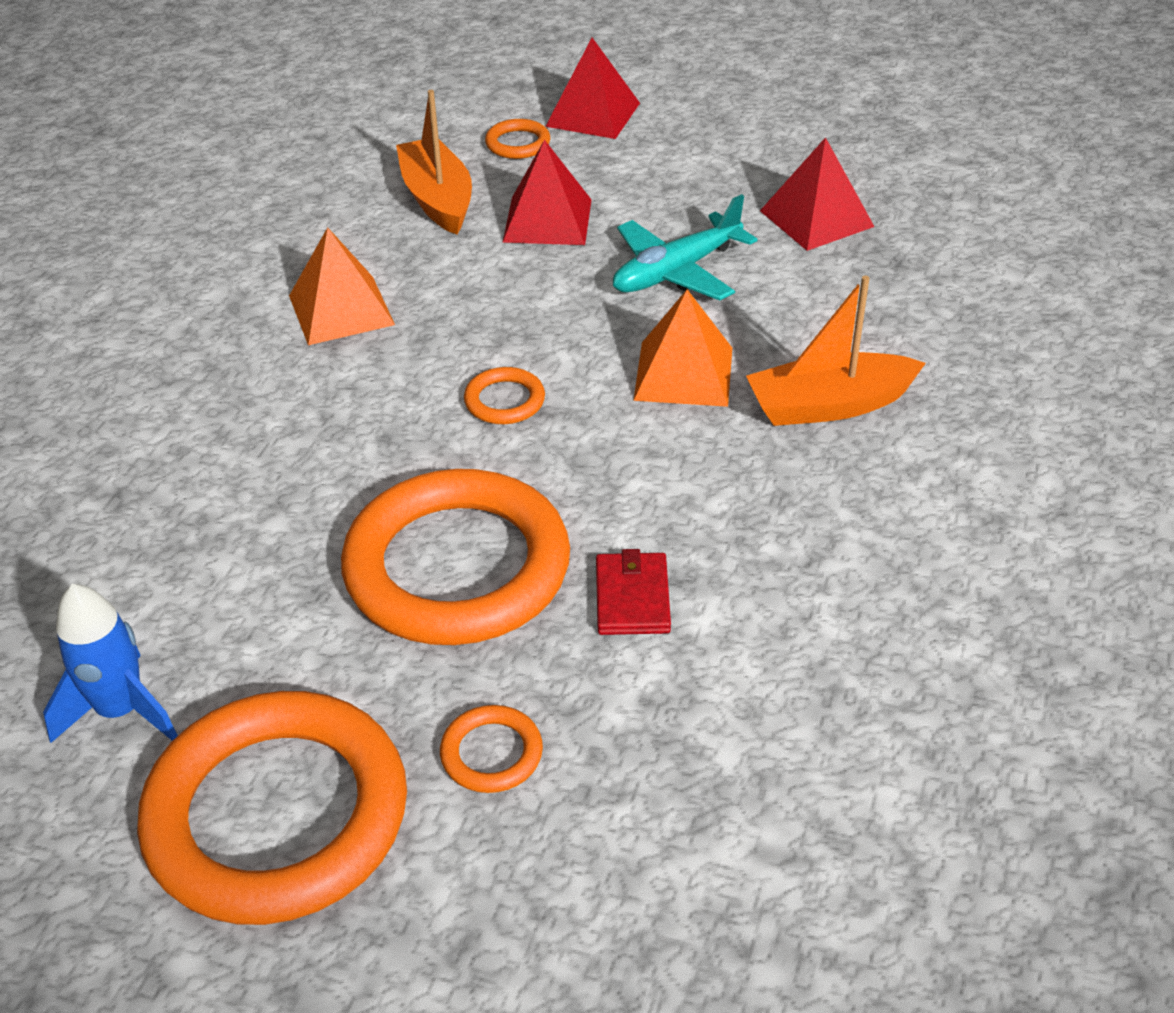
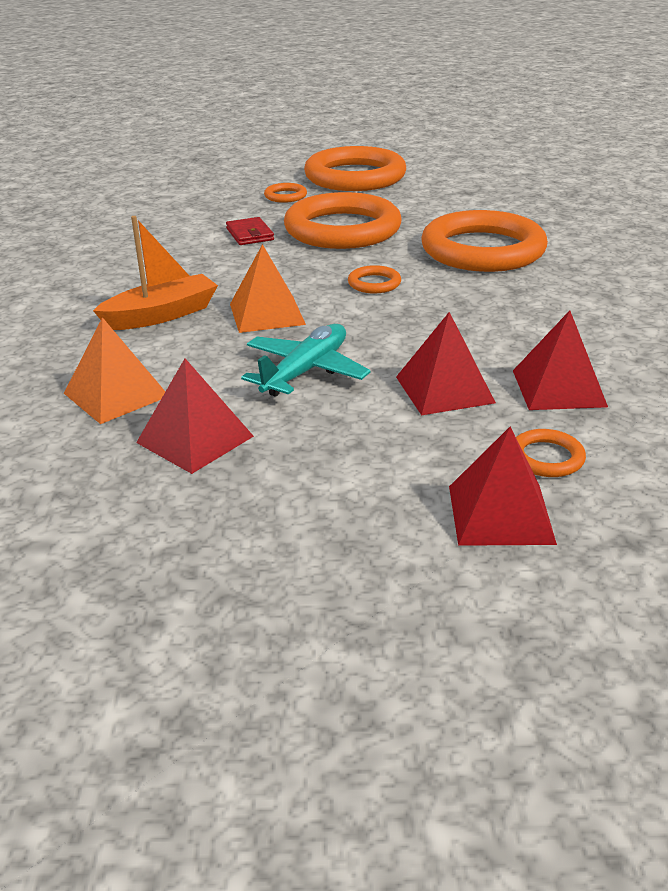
camera: 160 degrees right, 10 degrees down
blue rocket [43,584,178,743] -> none
orange pyramid [289,227,395,345] -> orange pyramid moved to [64,317,166,424]
orange boat [396,90,472,235] -> red pyramid [513,310,608,410]
none -> orange ring [422,210,548,272]

